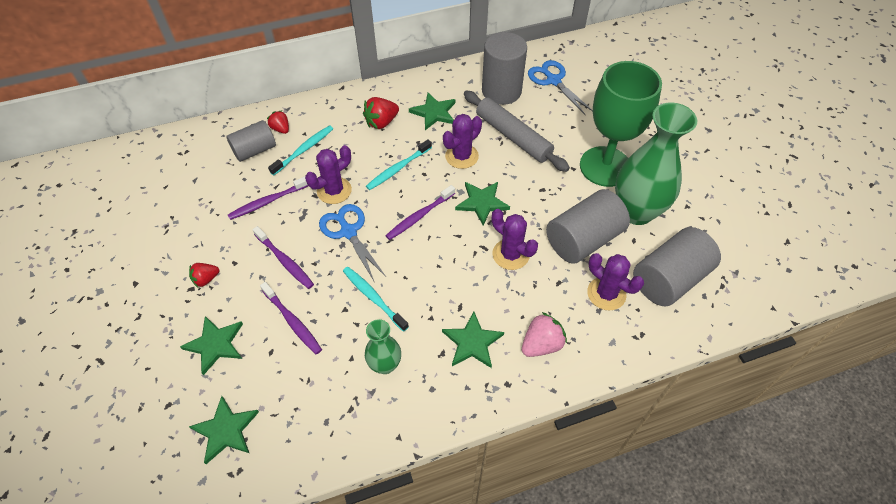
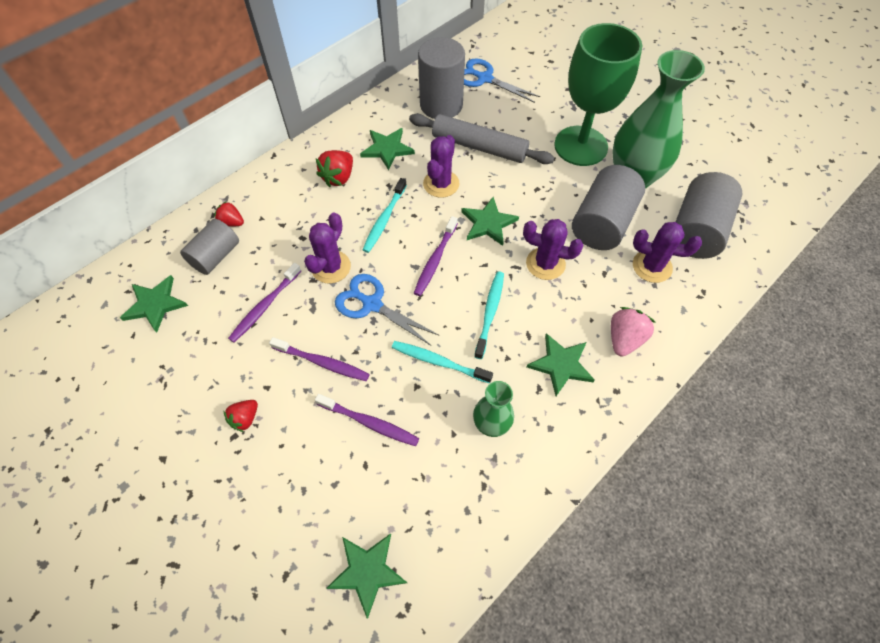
camera: 25 degrees left, 5 degrees up
green star [180,316,243,375] -> green star moved to [120,275,188,333]
turquoise toothbrush [268,125,333,175] -> turquoise toothbrush moved to [474,271,504,359]

